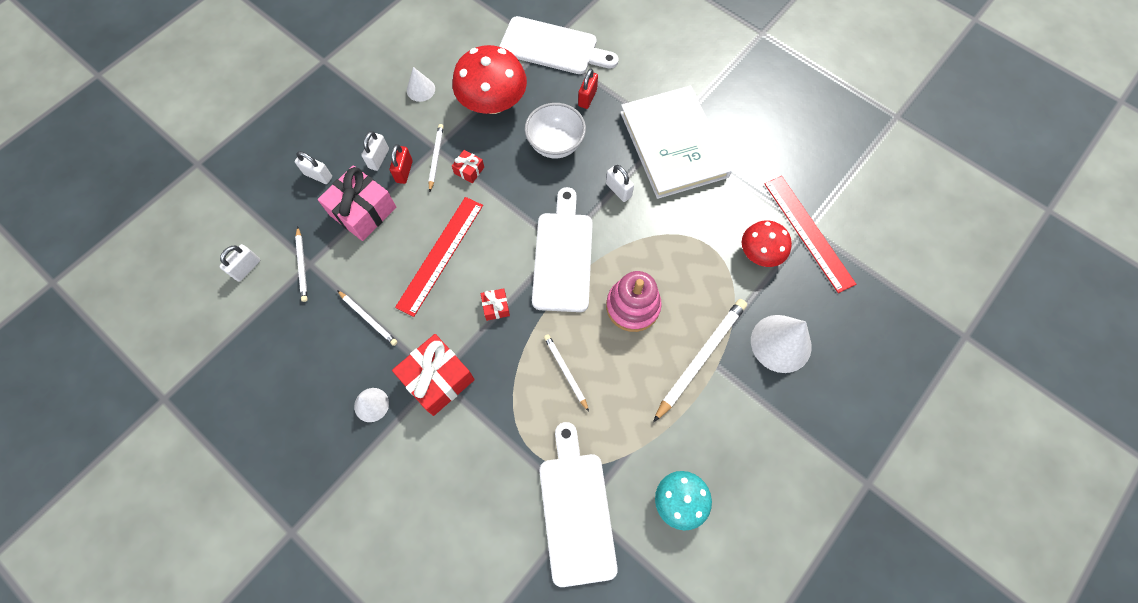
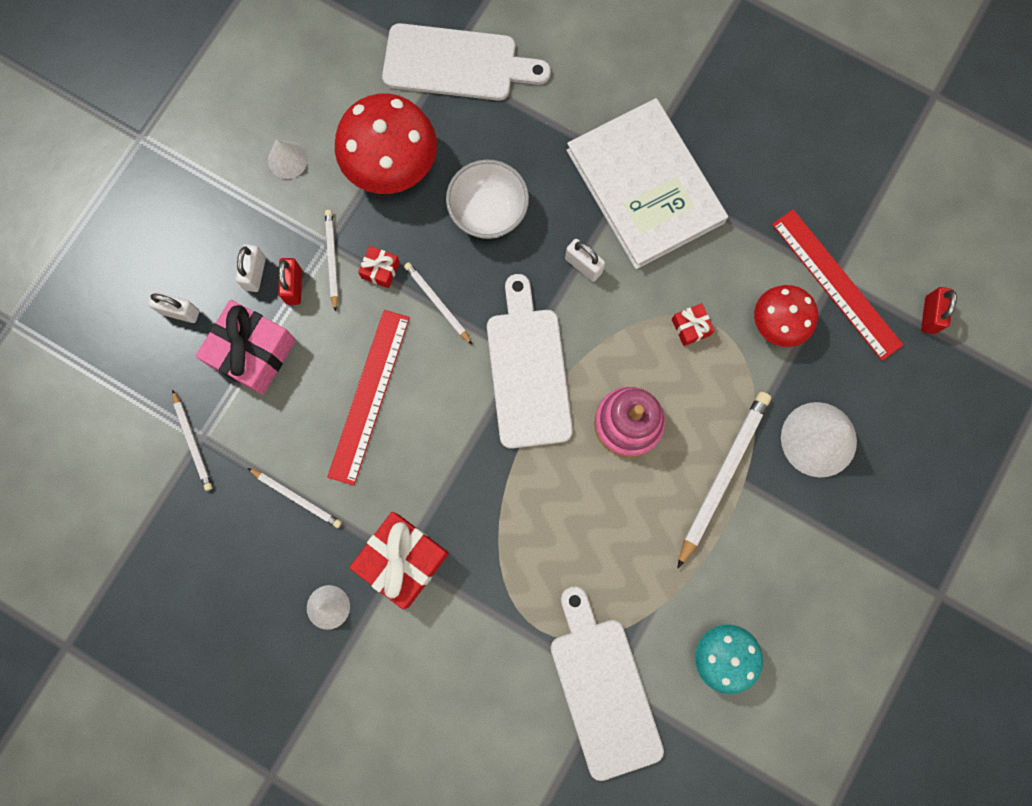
camera: 10 degrees left, 10 degrees up
white padlock [220,244,260,282] -> none
red gift [481,288,510,321] -> red gift moved to [672,303,715,346]
white pencil [544,334,589,412] -> white pencil moved to [404,262,472,344]
red padlock [578,68,598,109] -> red padlock moved to [921,287,957,334]

